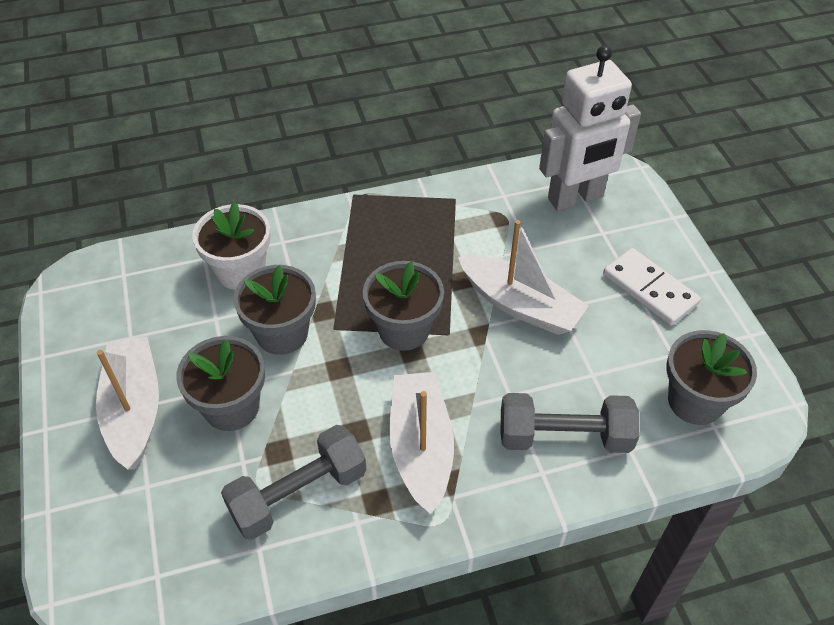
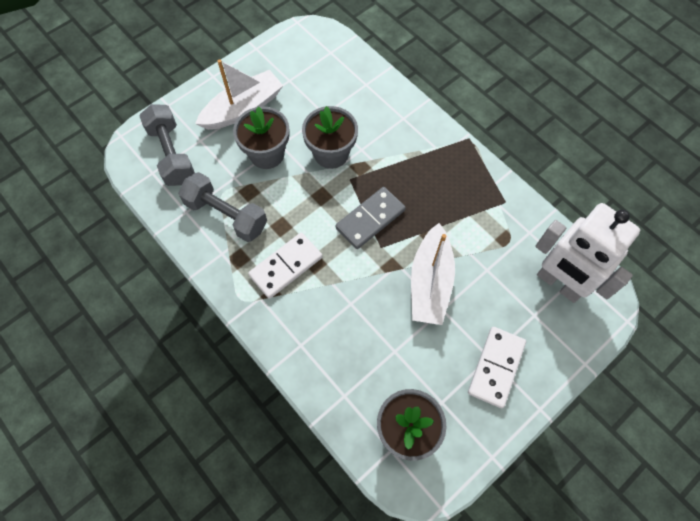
camera: 65 degrees right, 15 degrees up
white flower pot [192,202,271,290] -> none
grey flower pot [363,261,444,351] -> grey domino [335,187,406,249]
white boat [389,372,454,514] -> white domino [248,232,322,299]
grey dumbbell [501,393,639,453] -> grey dumbbell moved to [139,104,195,186]

